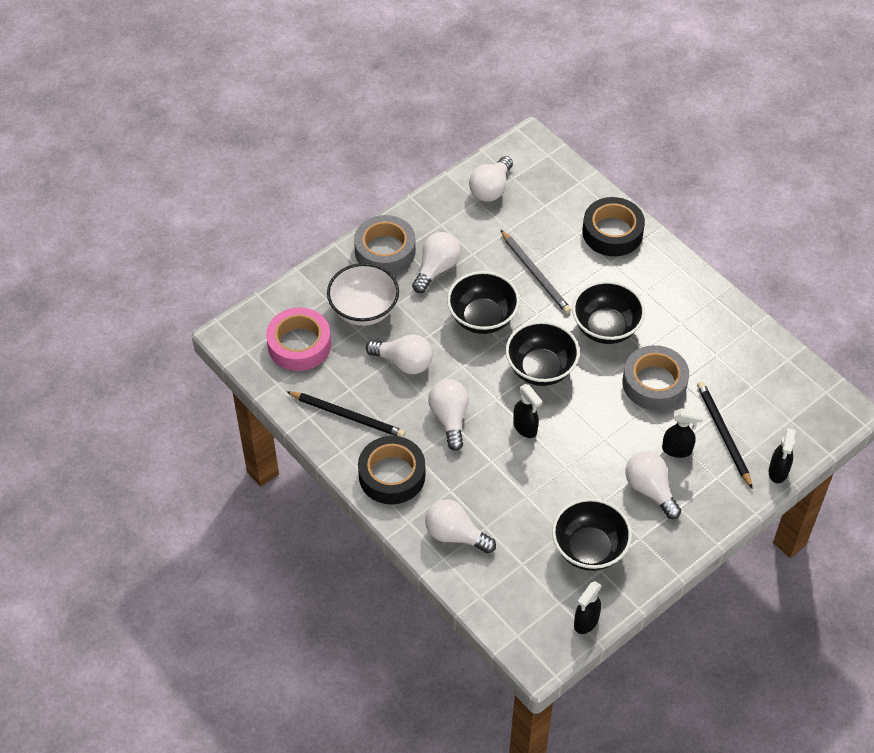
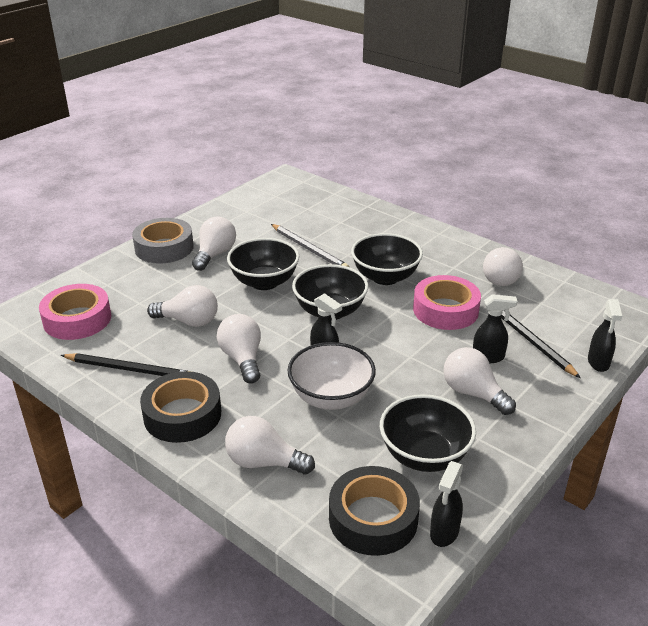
camera: 10 degrees left, 20 degrees down
white bowl [327,263,399,326] -> white bowl moved to [287,342,376,410]
white light bulb [469,156,513,202] -> white light bulb moved to [483,247,523,286]
black tape [583,197,645,256] -> black tape moved to [329,466,420,556]
grey tape [622,345,689,410] -> pink tape [413,275,481,330]

